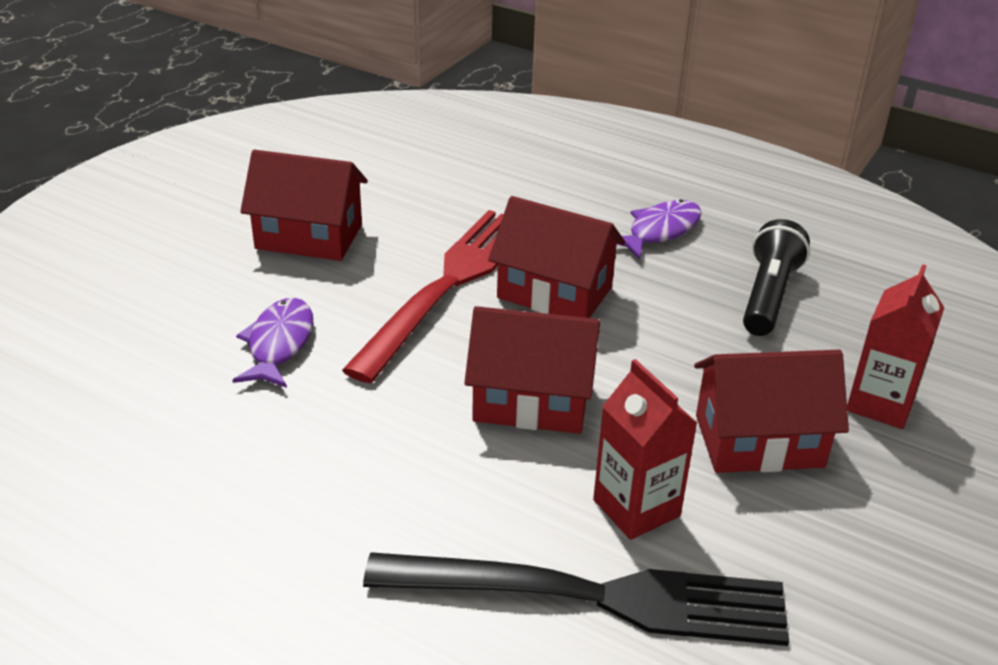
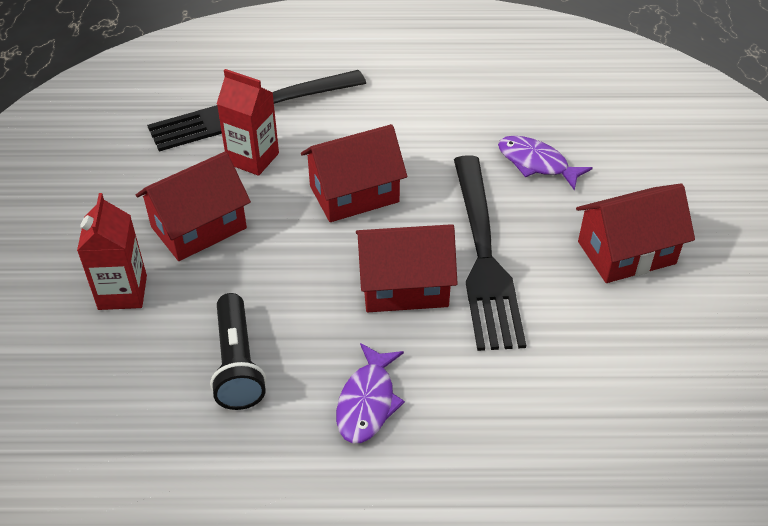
camera: 150 degrees right, 10 degrees up
purple fish [232,298,313,388] -> purple fish turned 150 degrees clockwise [498,136,593,191]
red fork [342,210,504,383] -> black fork [454,155,526,351]

